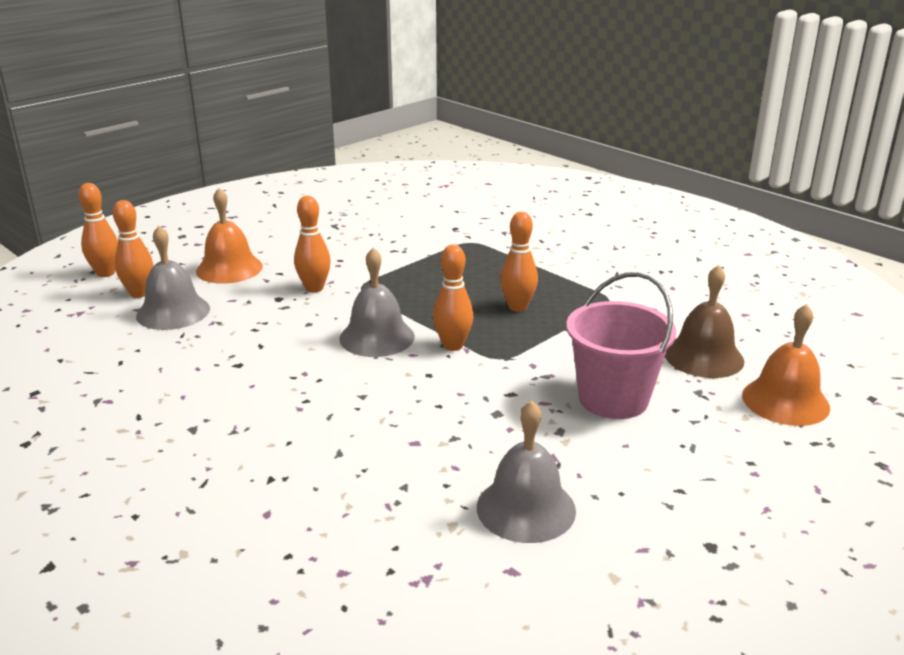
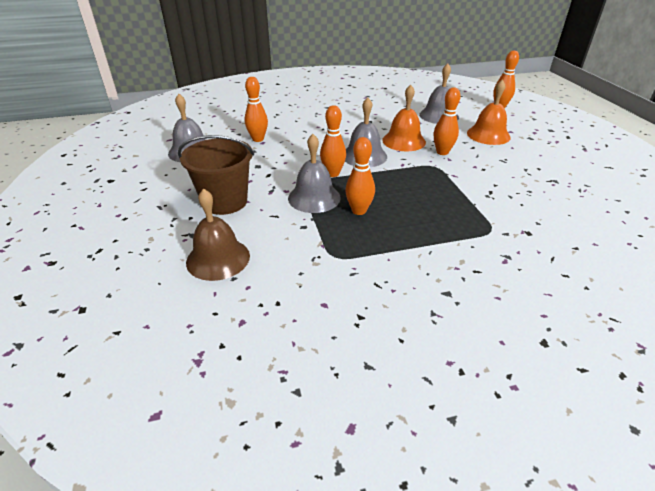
camera: 120 degrees right, 10 degrees up
orange bowling pin [113,200,154,298] -> orange bowling pin moved to [245,77,268,142]
pink bucket [566,272,676,419] -> brown bucket [178,135,254,215]
orange bell [742,304,830,426] -> orange bell moved to [382,85,426,151]
none -> grey bell [288,134,341,213]

